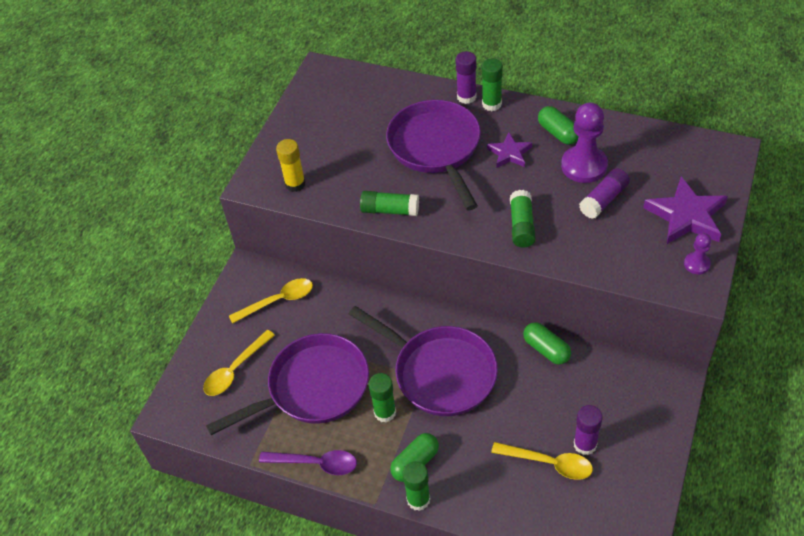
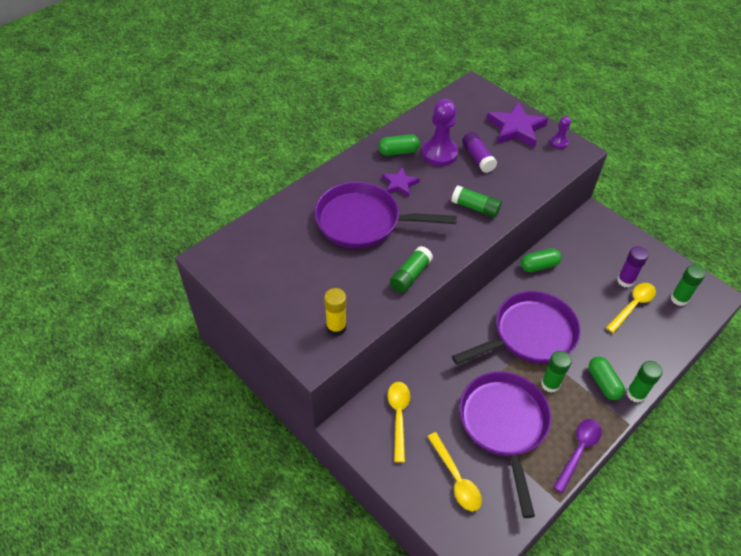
camera: 70 degrees left, 0 degrees up
purple glue stick [455,51,477,104] -> none
green glue stick [482,58,503,111] -> green glue stick moved to [671,265,706,306]

